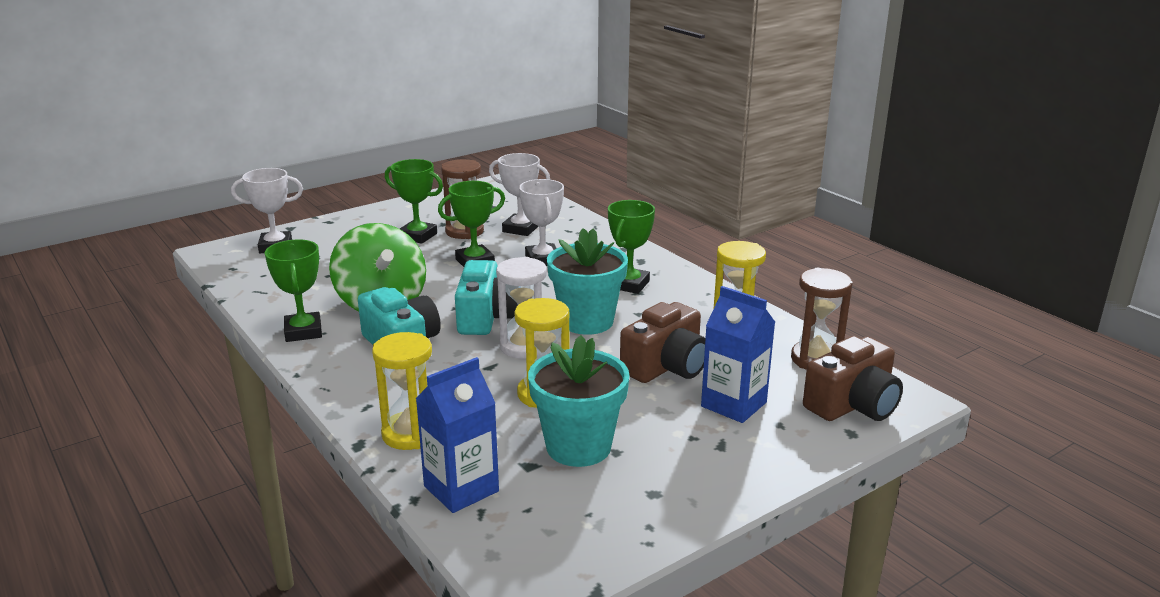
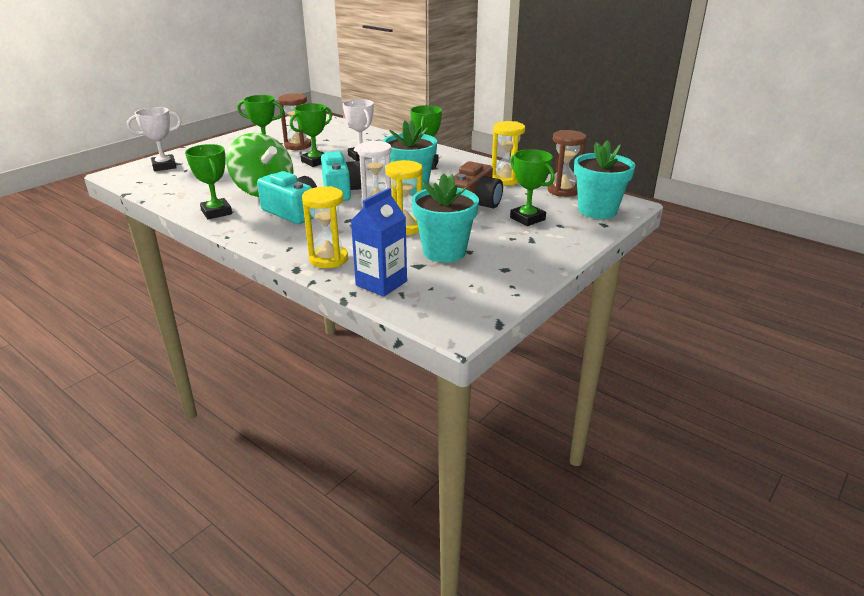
camera: 15 degrees left, 5 degrees up
white trophy [489,153,550,236] -> none
blue carton [701,286,775,423] -> green trophy [510,149,555,226]
brown camera [803,336,903,421] -> turquoise flower pot [574,140,635,219]

